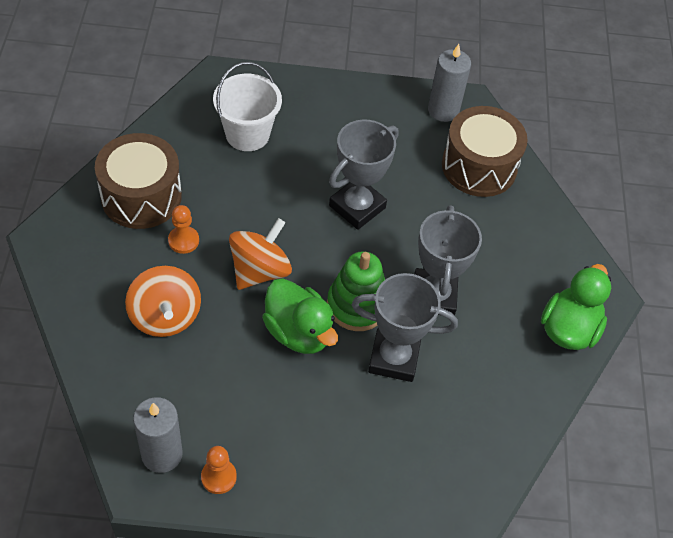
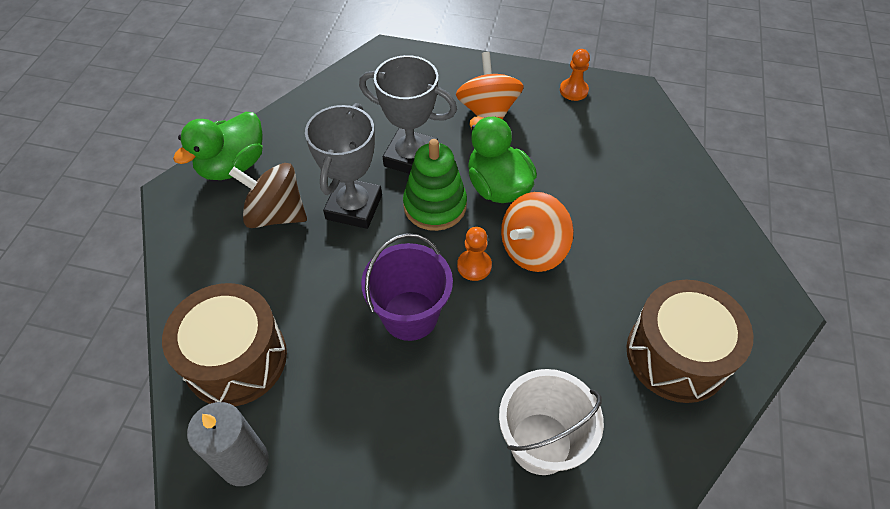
camera: 165 degrees left, 0 degrees up
orange spinning top [125,266,201,337] -> orange spinning top moved to [456,52,524,119]
grey candle [133,397,183,473] -> none
orange pawn [168,205,199,254] -> orange pawn moved to [457,227,492,281]
grey trophy [329,119,399,230] -> purple bucket [361,233,453,341]
none -> brown spinning top [229,163,307,228]

